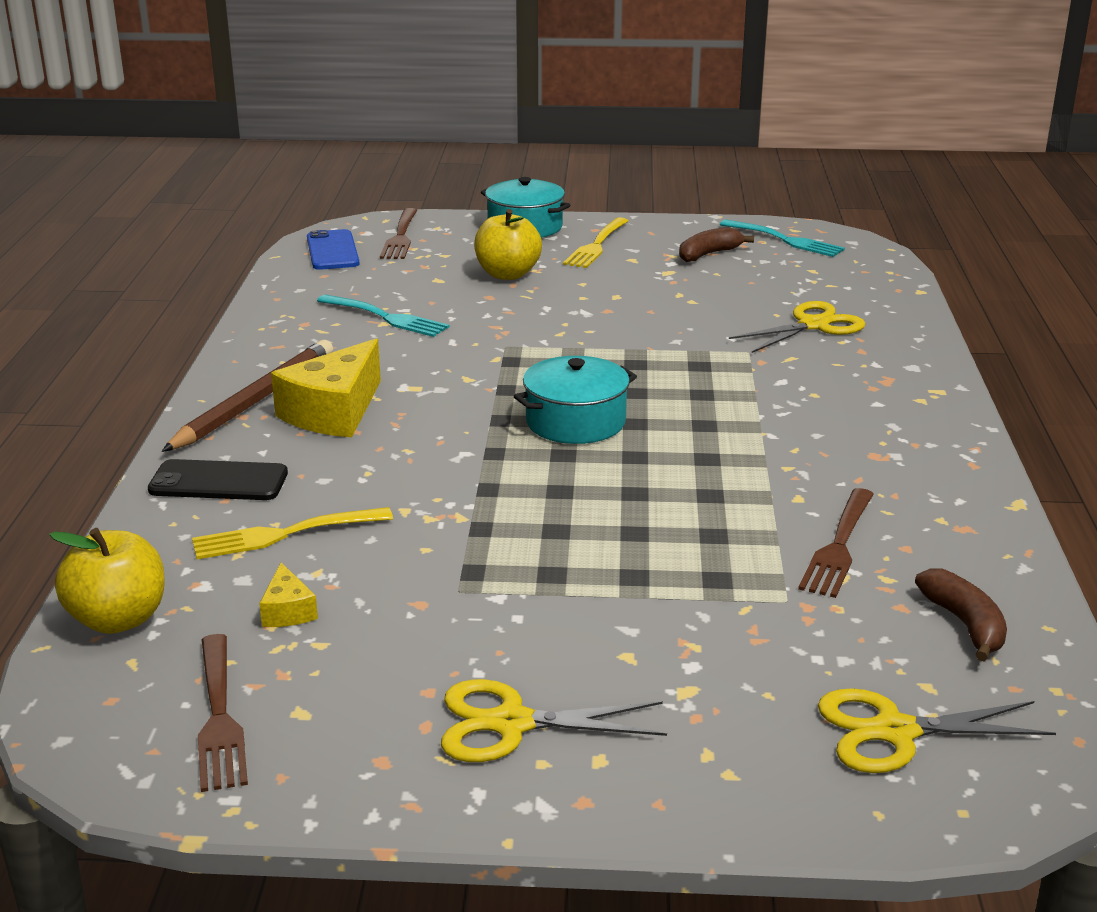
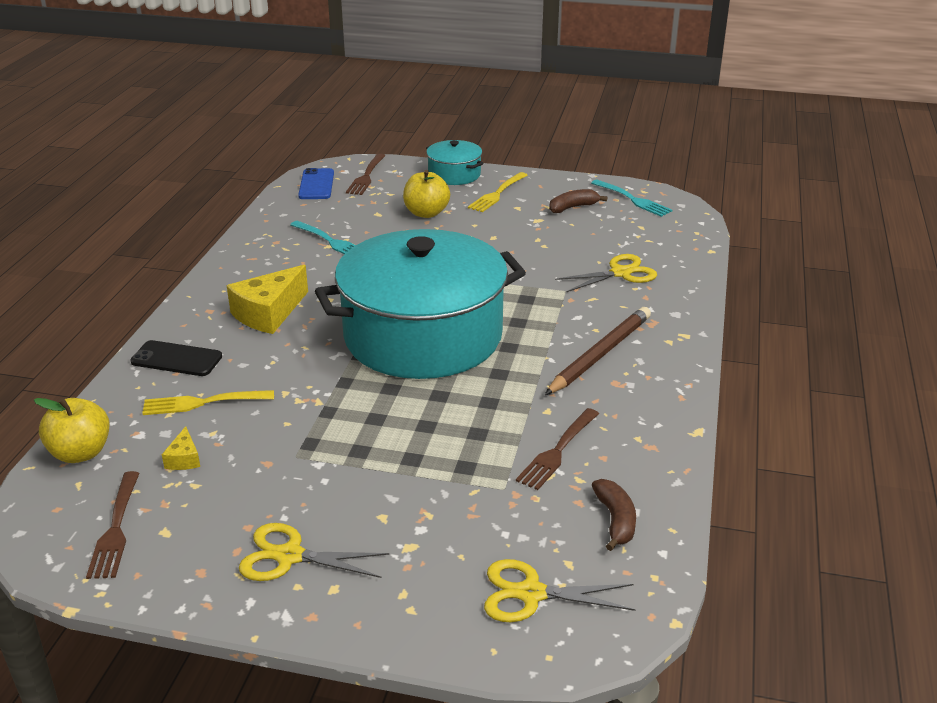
camera: 10 degrees right, 5 degrees up
brown pencil [162,340,333,452] -> brown pencil moved to [545,307,651,395]
turquoise pot [514,356,637,444] -> turquoise pot [315,229,526,379], size x2.33

